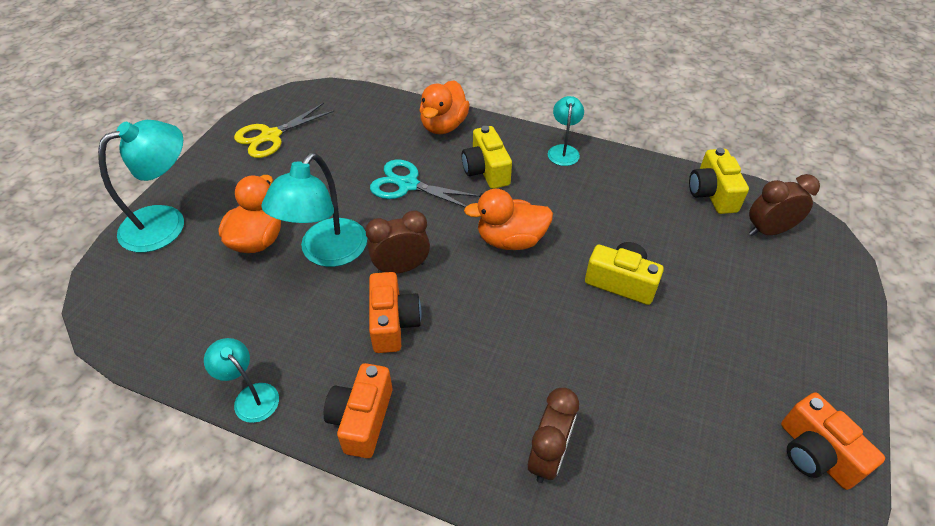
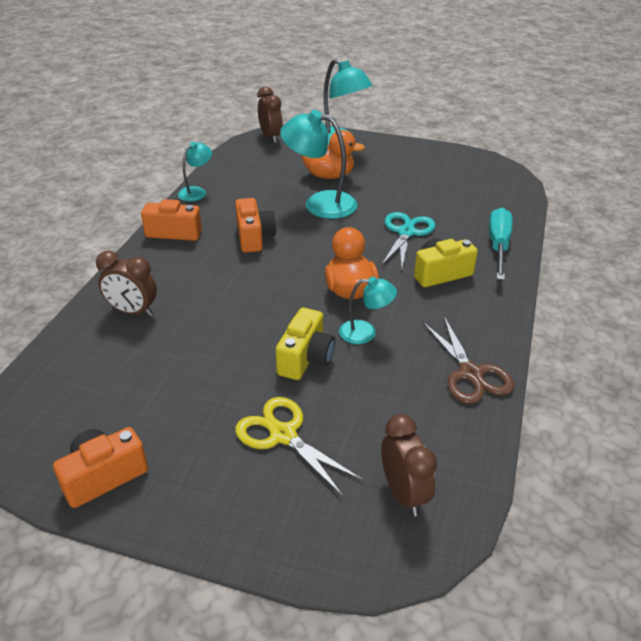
camera: 85 degrees right, 10 degrees down
yellow scissors [234,103,334,158] -> yellow scissors moved to [235,397,364,497]
brown clock [366,210,430,273] -> brown clock moved to [258,87,283,143]
orange camera [369,272,422,353] -> orange camera turned 90 degrees counterclockwise [235,198,276,253]
orange duck [420,80,470,134] -> turquoise screwdriver [489,207,512,280]
turquoise lamp [548,96,584,166] -> turquoise lamp moved to [339,277,397,344]
yellow camera [689,148,749,214] -> none
none -> brown scissors [422,317,514,404]

